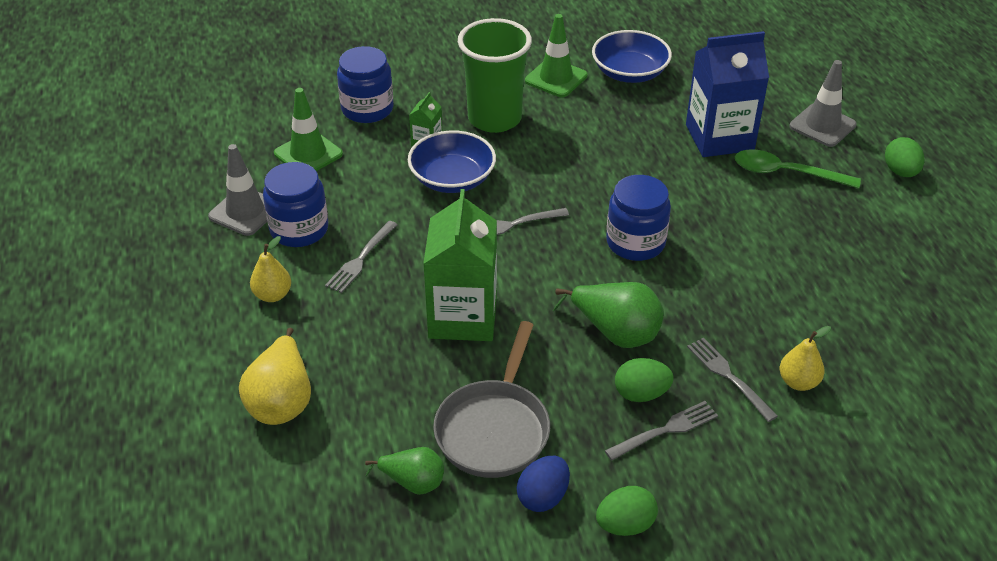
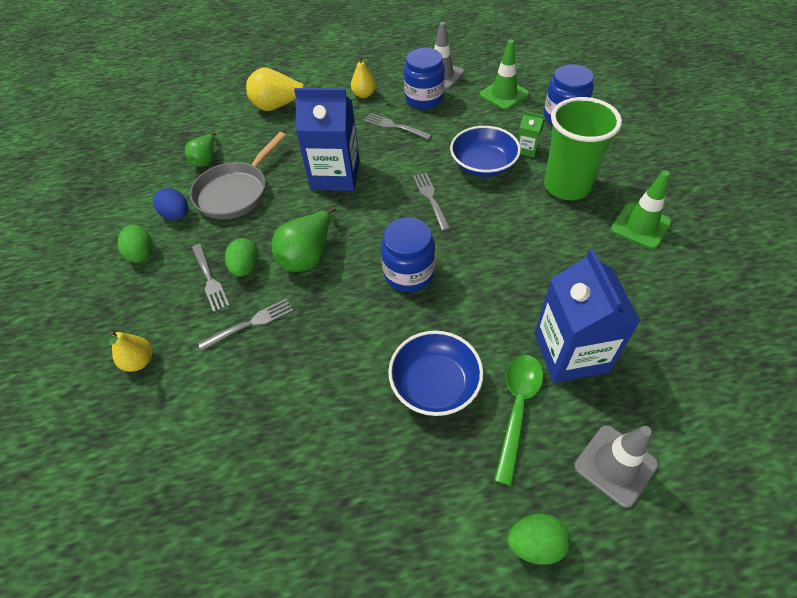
camera: 95 degrees right, 10 degrees up
green carton [423,189,497,341] -> blue carton [294,88,360,191]
grey pan [433,321,550,478] -> grey pan turned 75 degrees counterclockwise [190,132,286,219]
blue bowl [592,30,672,83] -> blue bowl moved to [388,331,484,416]
yellow pear [780,326,831,391] -> yellow pear moved to [108,331,153,372]

